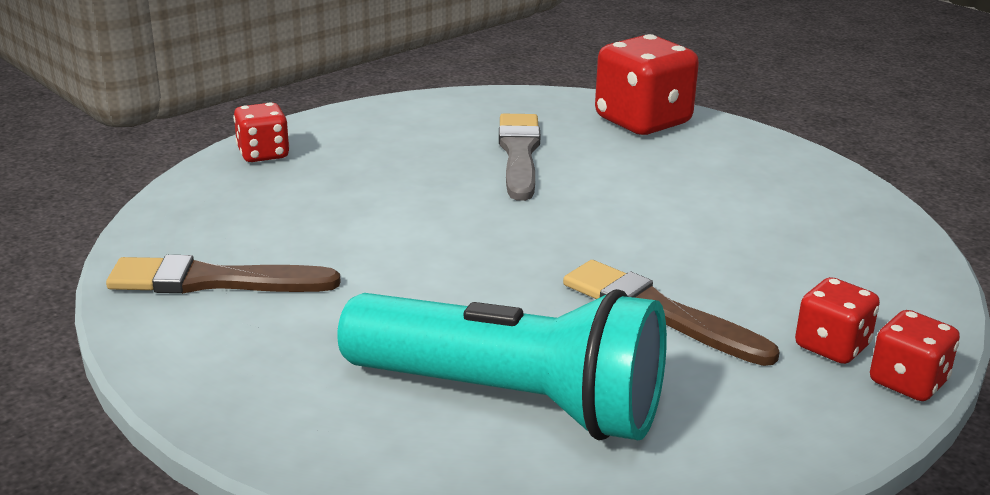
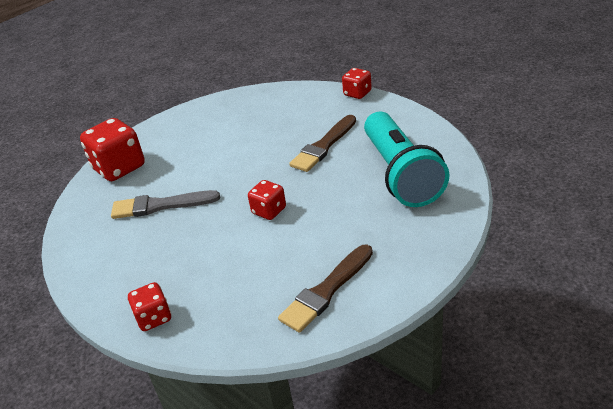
camera: 90 degrees left, 10 degrees up
brown brush [106,255,341,294] -> brown brush turned 45 degrees clockwise [278,245,373,333]
turquoise flashlight [337,289,667,440] -> turquoise flashlight turned 150 degrees clockwise [364,112,449,207]
red dice [795,277,880,364] -> red dice moved to [248,180,286,220]

